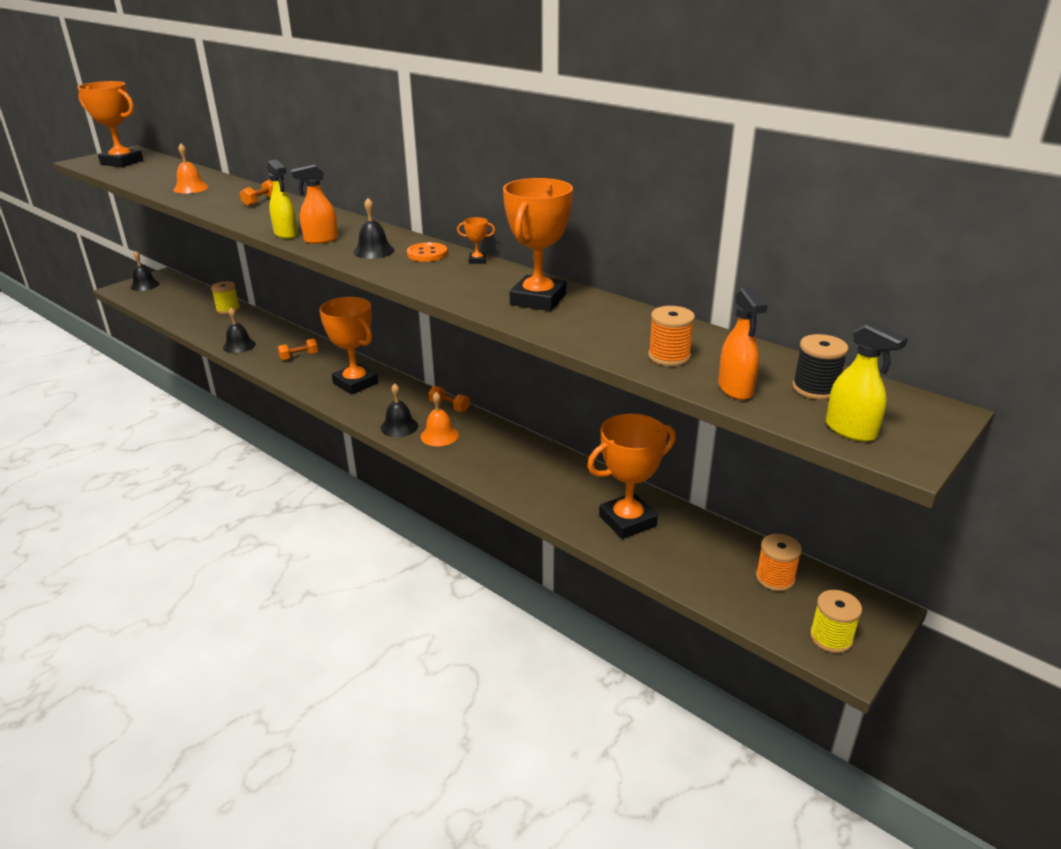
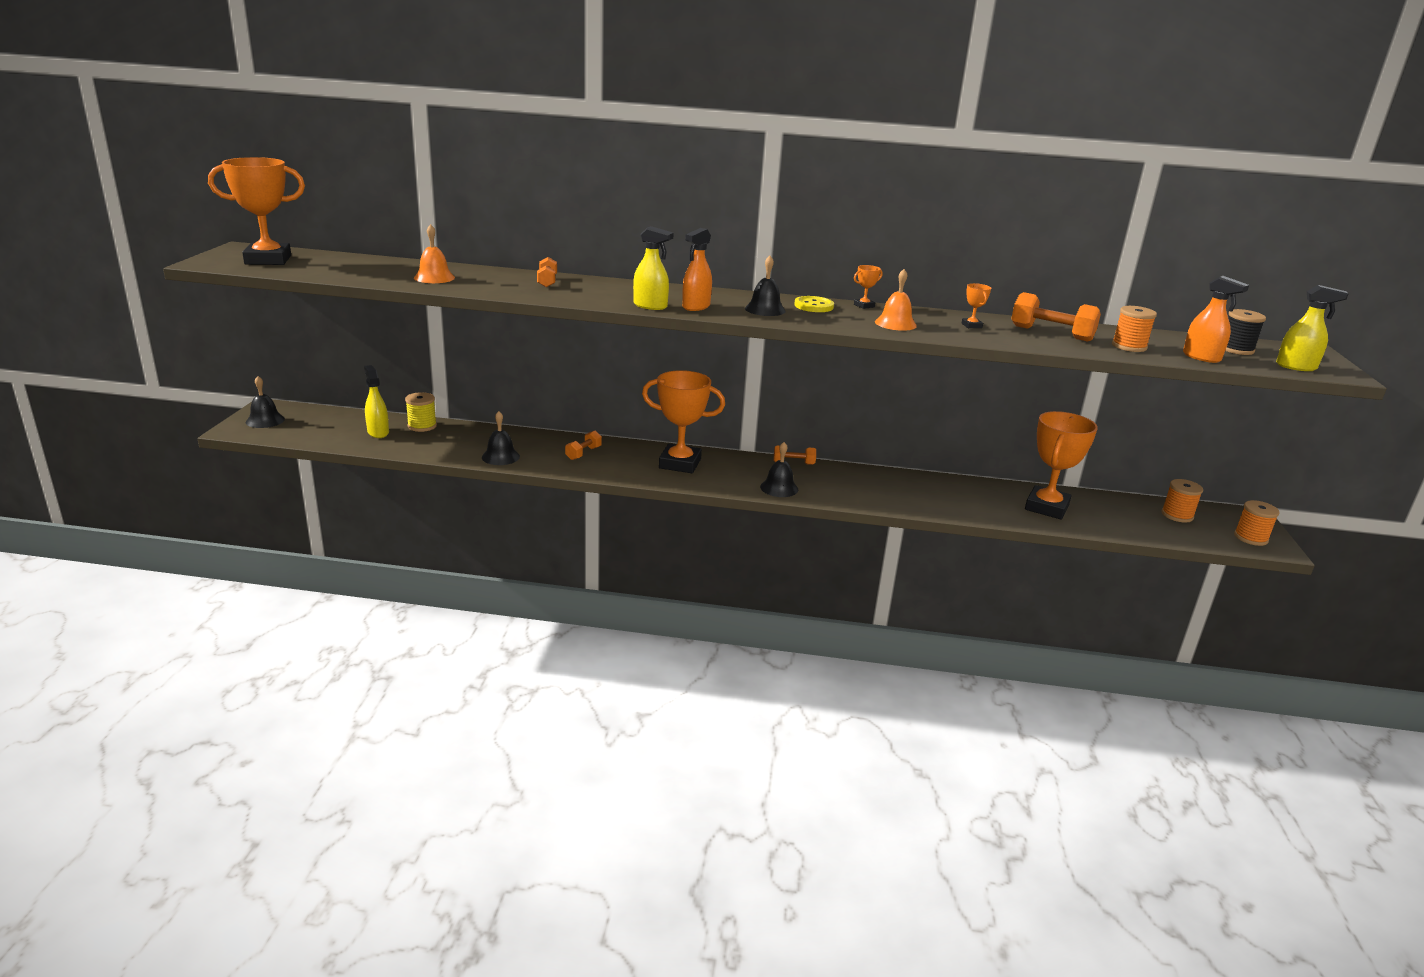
camera: 35 degrees left, 5 degrees down
orange button [407,242,447,262] -> yellow button [794,296,834,312]
orange bell [421,392,459,446] -> orange bell moved to [875,269,917,331]
orange trophy [503,178,573,311] -> orange trophy [962,283,991,328], size x0.40
yellow spool [810,590,862,653] -> orange spool [1234,500,1280,546]
none -> yellow spray bottle [364,365,389,438]
none -> orange dumbbell [1011,292,1101,342]

